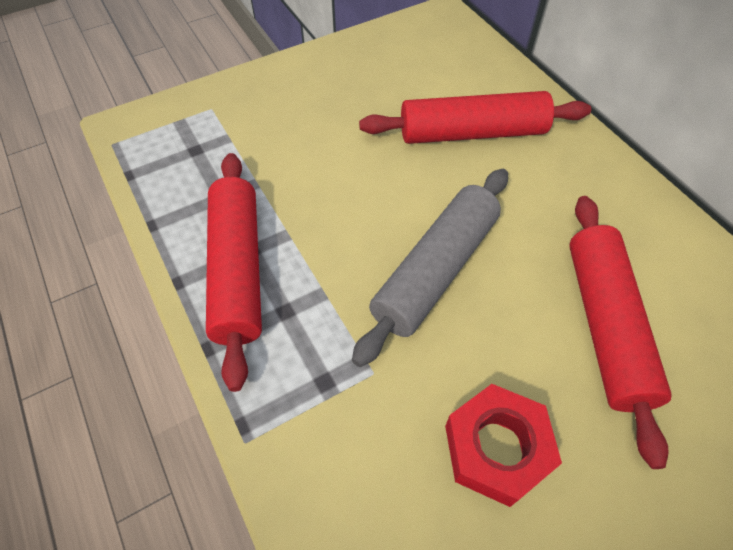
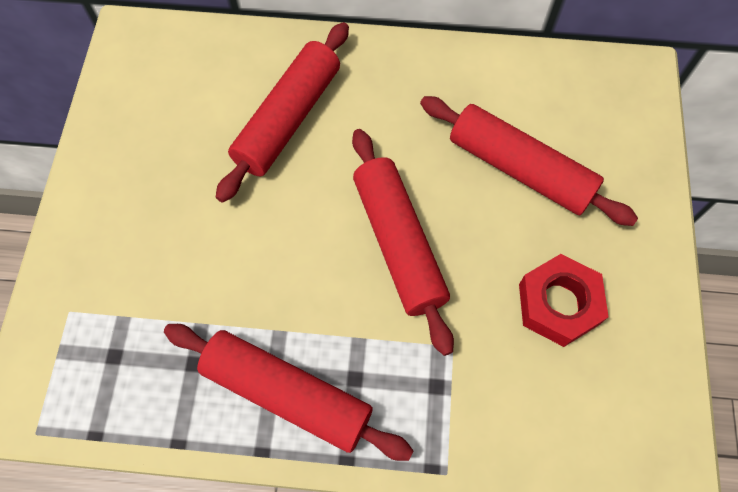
camera: 55 degrees left, 10 degrees up
grey rolling pin [352,169,508,367] -> red rolling pin [352,129,454,356]

